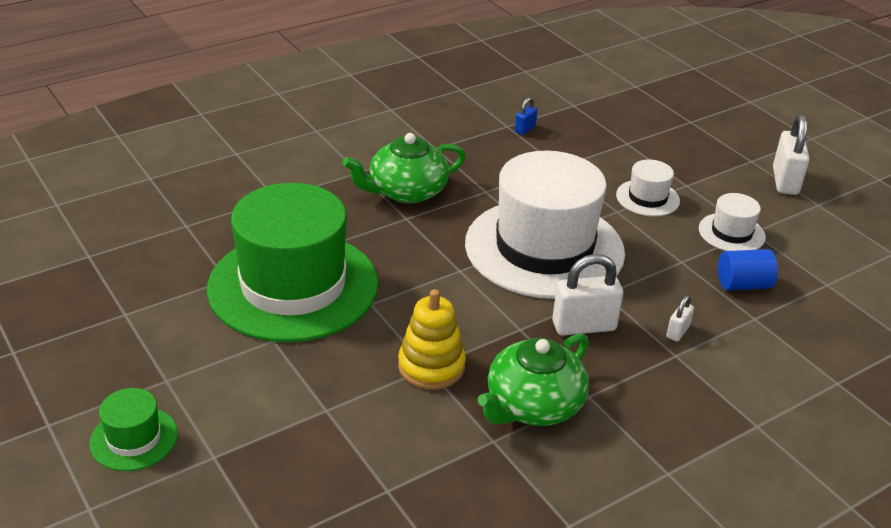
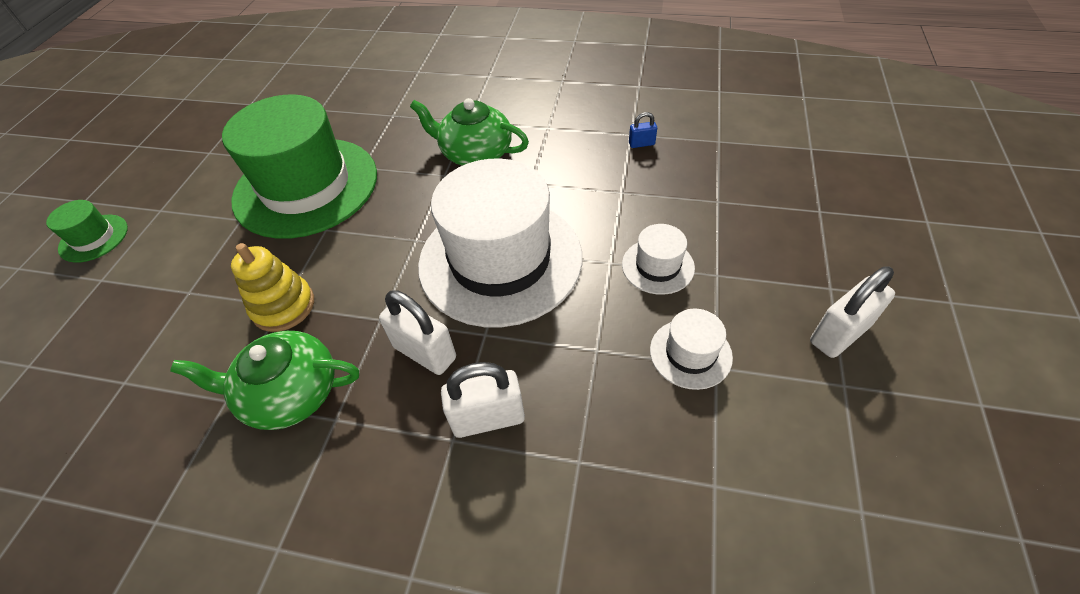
camera: 50 degrees right, 15 degrees up
white padlock [666,295,694,342] -> white padlock [441,362,525,438], size x1.97
blue cylinder [718,249,778,290] -> none

